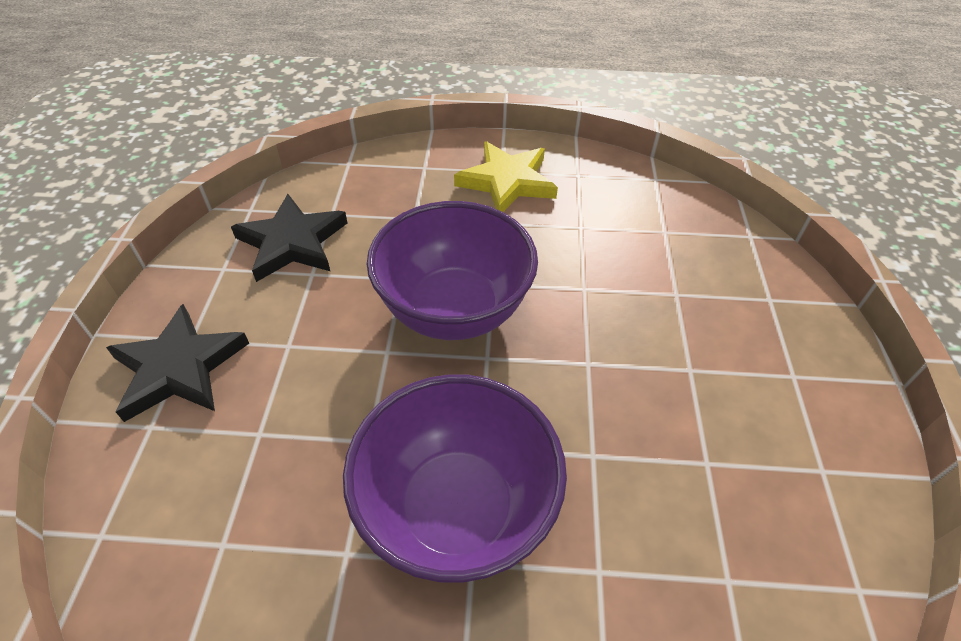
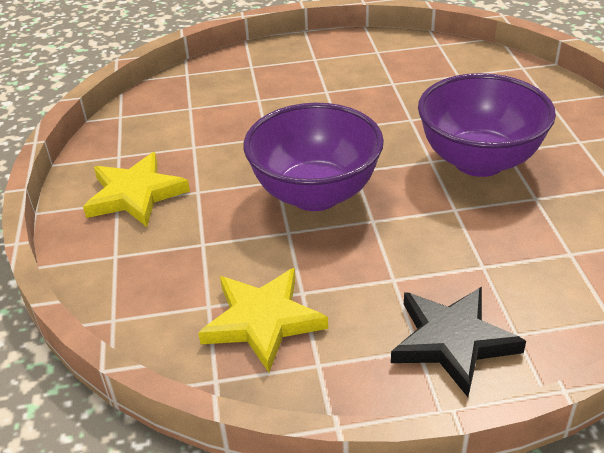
camera: 100 degrees left, 10 degrees down
black star [231,194,348,282] -> yellow star [198,268,328,372]

